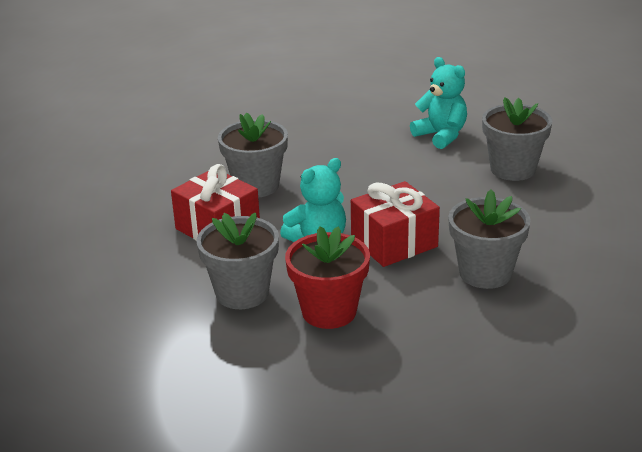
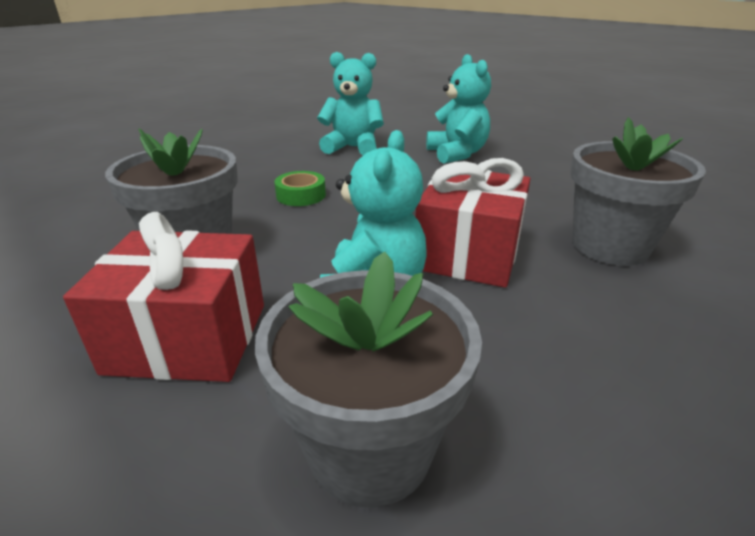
camera: 40 degrees left, 0 degrees up
red flower pot [285,226,370,329] -> none
grey flower pot [482,97,552,181] -> turquoise teddy bear [426,54,491,164]
none -> green tape [274,171,326,206]

